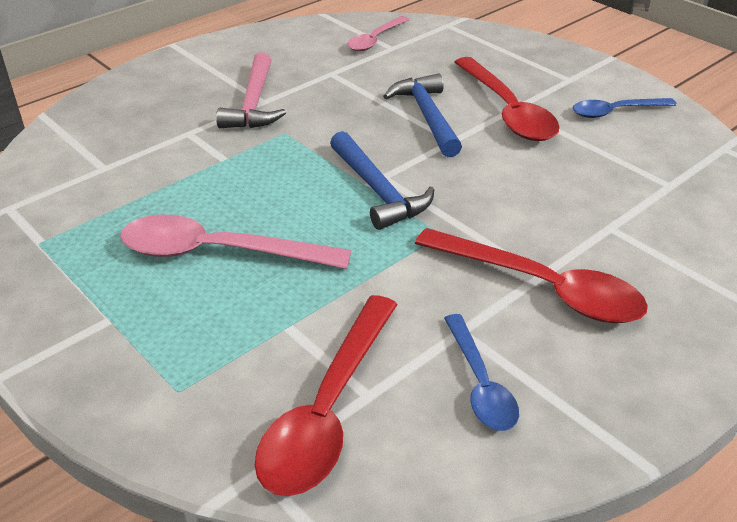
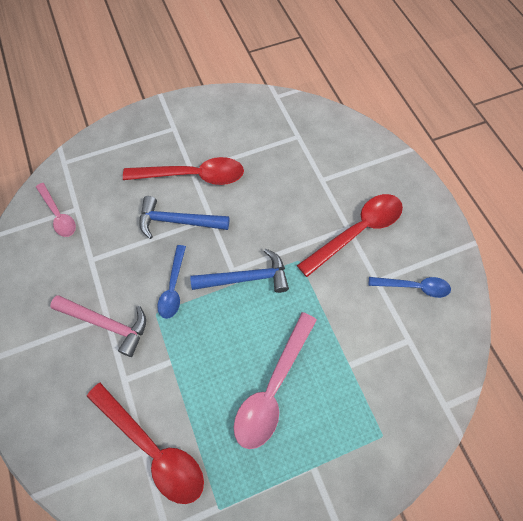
camera: 70 degrees left, 25 degrees up
red spoon [255,295,398,496] -> red spoon moved to [87,383,204,504]
blue spoon [573,98,677,118] -> blue spoon moved to [157,245,186,319]

